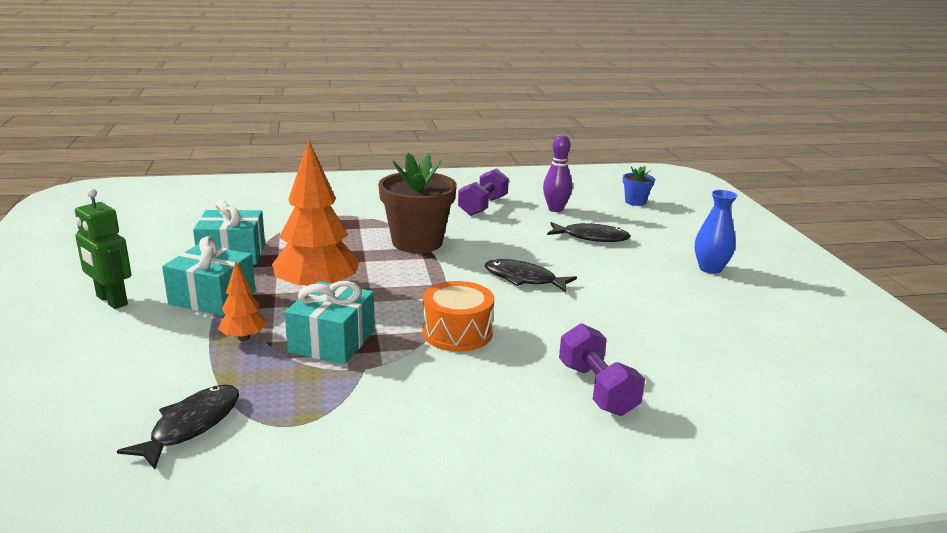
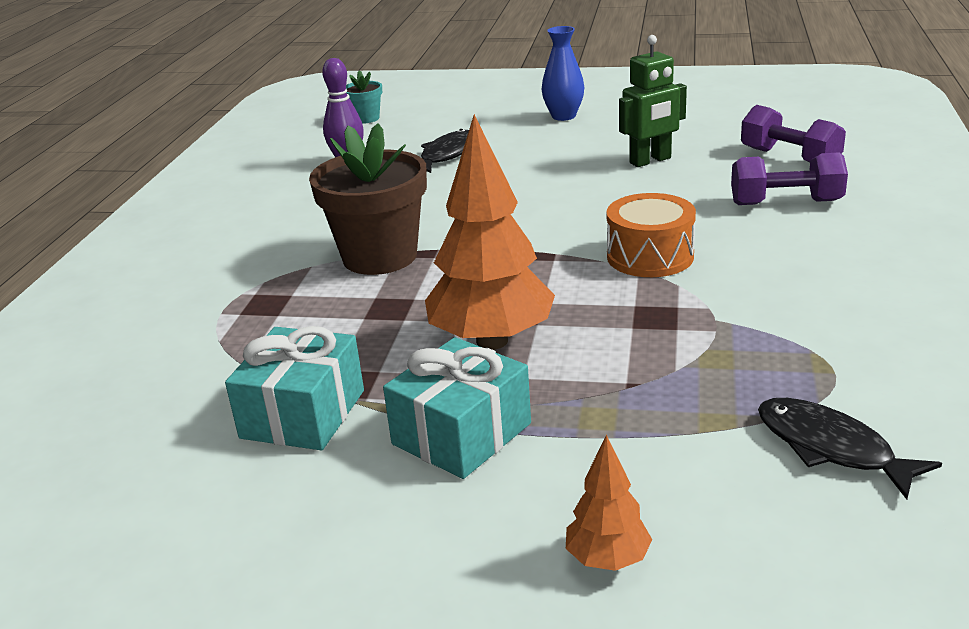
camera: 65 degrees left, 5 degrees up
green robot [75,188,131,309] -> green robot moved to [619,35,687,167]
orange tree [218,261,267,341] -> orange tree moved to [566,435,652,571]
turquoise gift [285,281,375,364] -> none
purple dumbbell [458,168,509,216] -> purple dumbbell moved to [741,105,846,162]
black fish [485,259,577,292] -> none
blue flower pot [623,166,655,206] -> turquoise flower pot [346,70,382,124]

